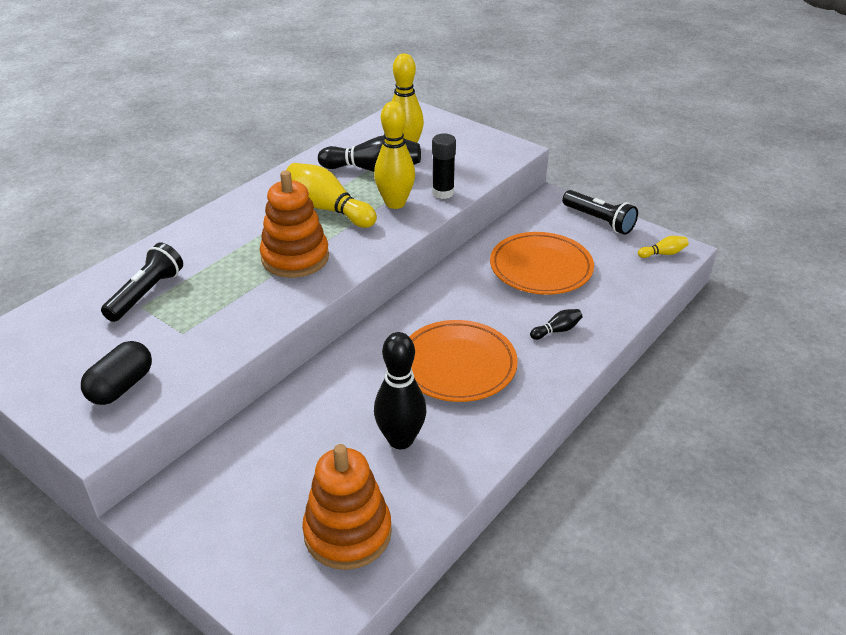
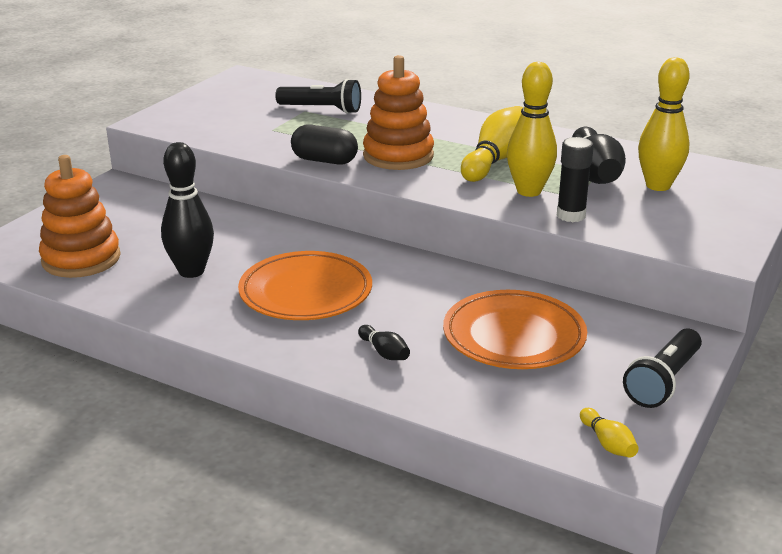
camera: 80 degrees right, 10 degrees down
black capsule [81,341,152,405] -> black capsule moved to [291,124,358,165]

